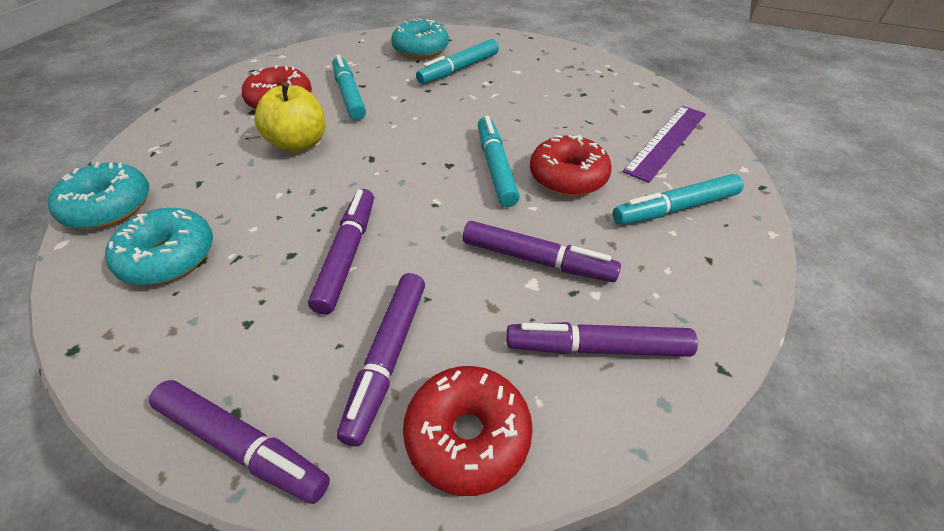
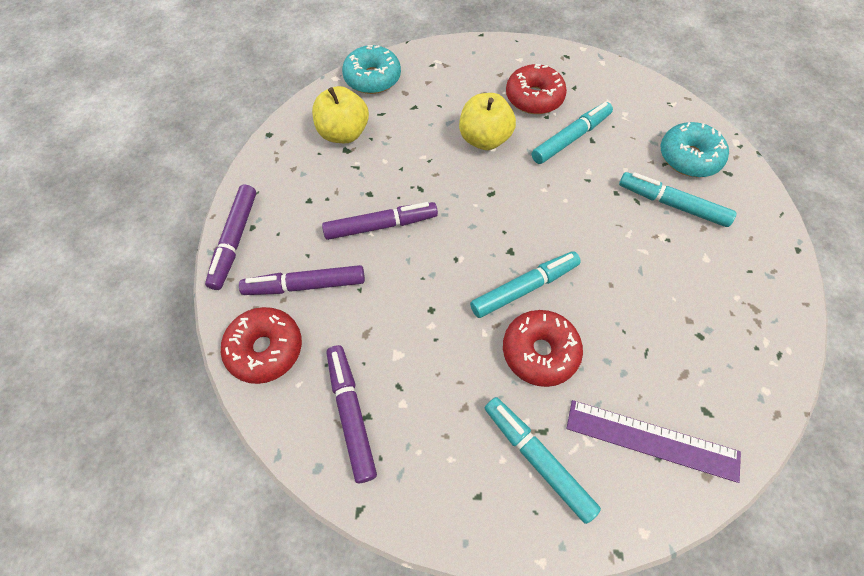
camera: 70 degrees right, 15 degrees up
turquoise donut [105,208,213,285] -> yellow apple [312,86,369,143]
purple marker [463,221,621,282] -> none

